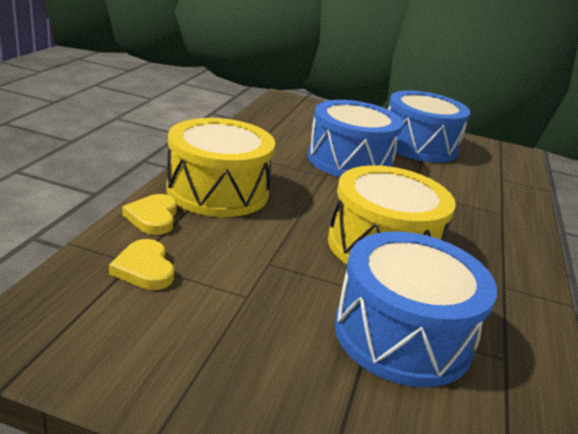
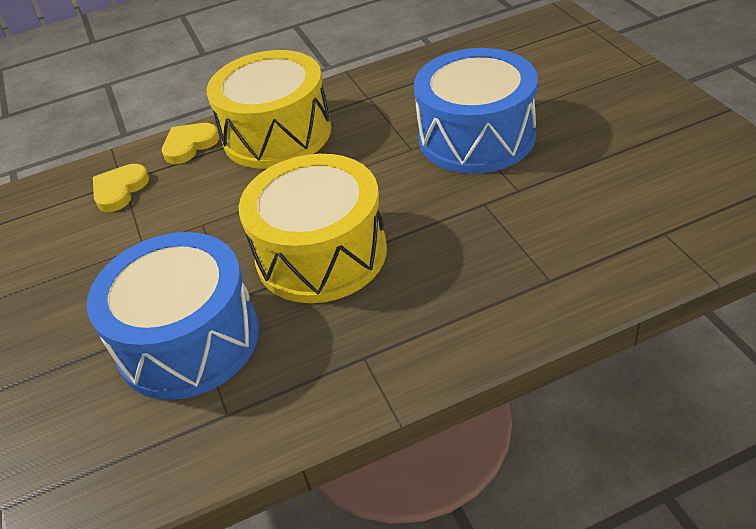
camera: 60 degrees right, 15 degrees up
blue drum [388,90,470,163] -> none

